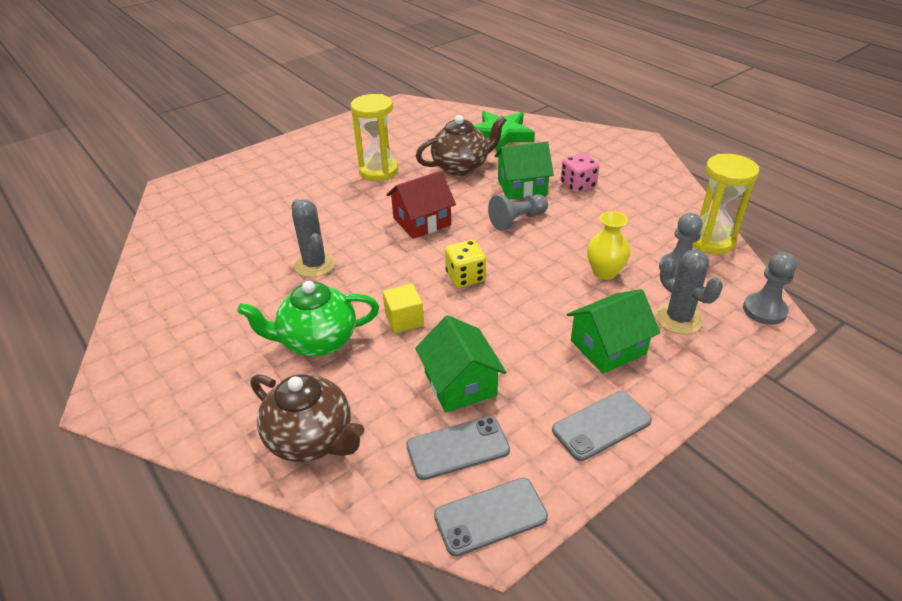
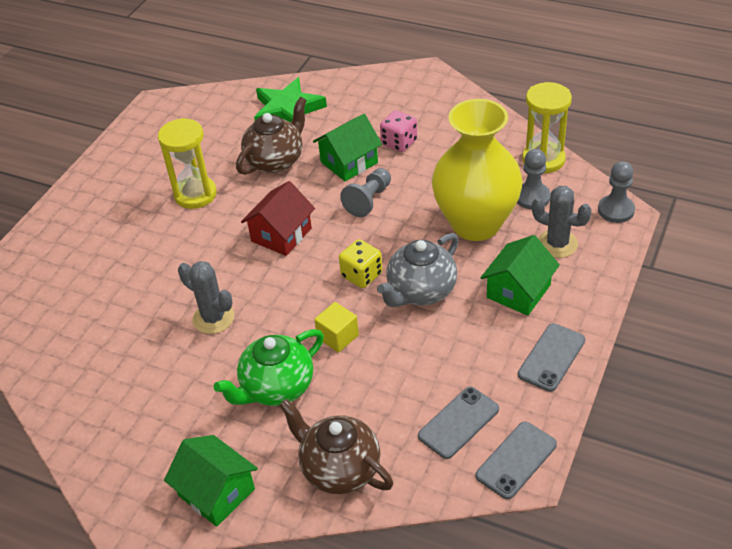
camera: 25 degrees left, 5 degrees up
brown teapot [251,374,364,462] -> brown teapot turned 150 degrees counterclockwise [279,399,393,494]
green house [415,315,506,413] -> green house moved to [164,435,258,527]
yellow vase [587,211,630,280] -> yellow vase [432,99,523,241], size x2.22
none -> grey teapot [377,233,459,307]

